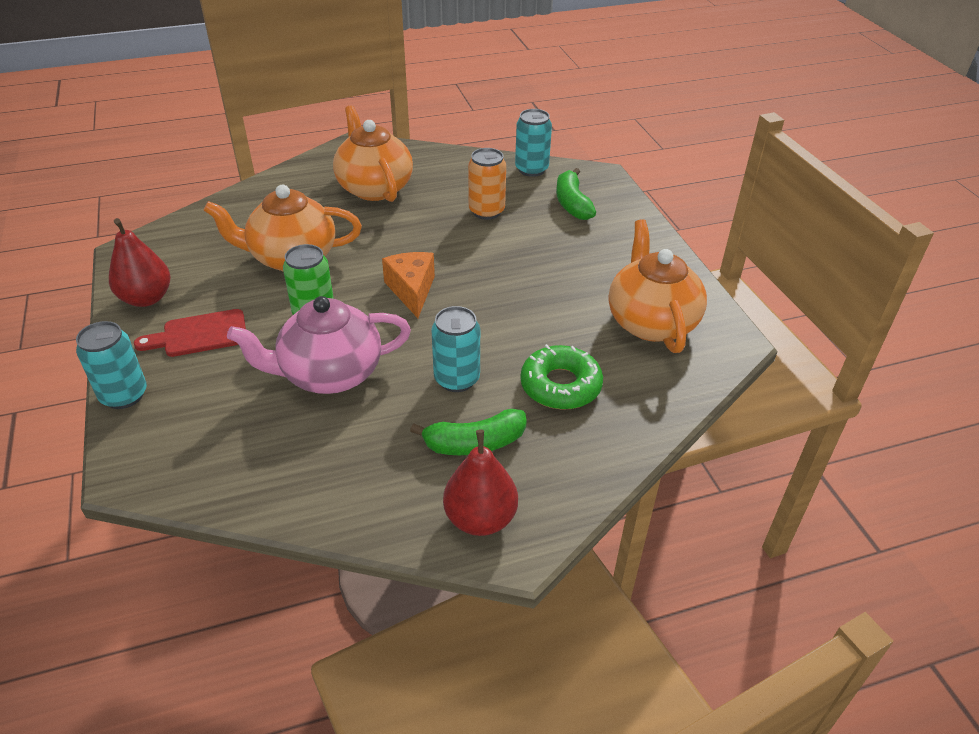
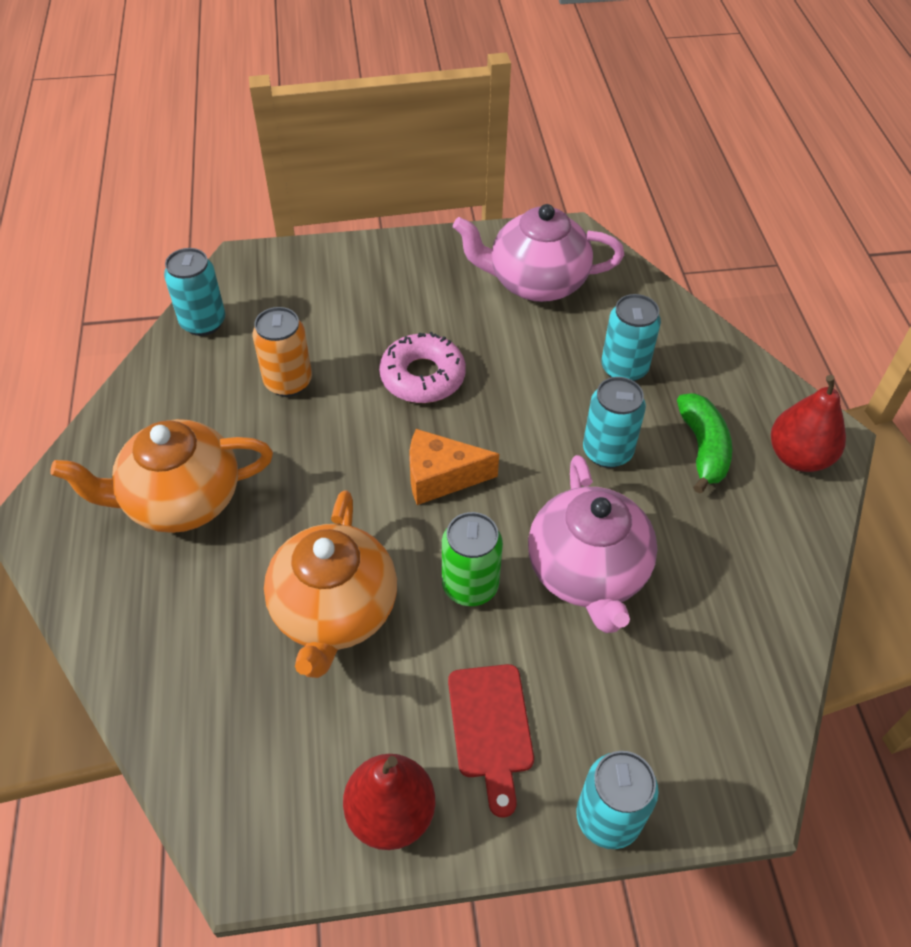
camera: 80 degrees left, 10 degrees up
green donut [520,344,603,410] -> turquoise can [601,294,661,382]
green banana [556,168,596,220] -> none
orange teapot [609,219,707,353] -> pink teapot [453,204,624,302]
none -> pink donut [379,332,466,403]

